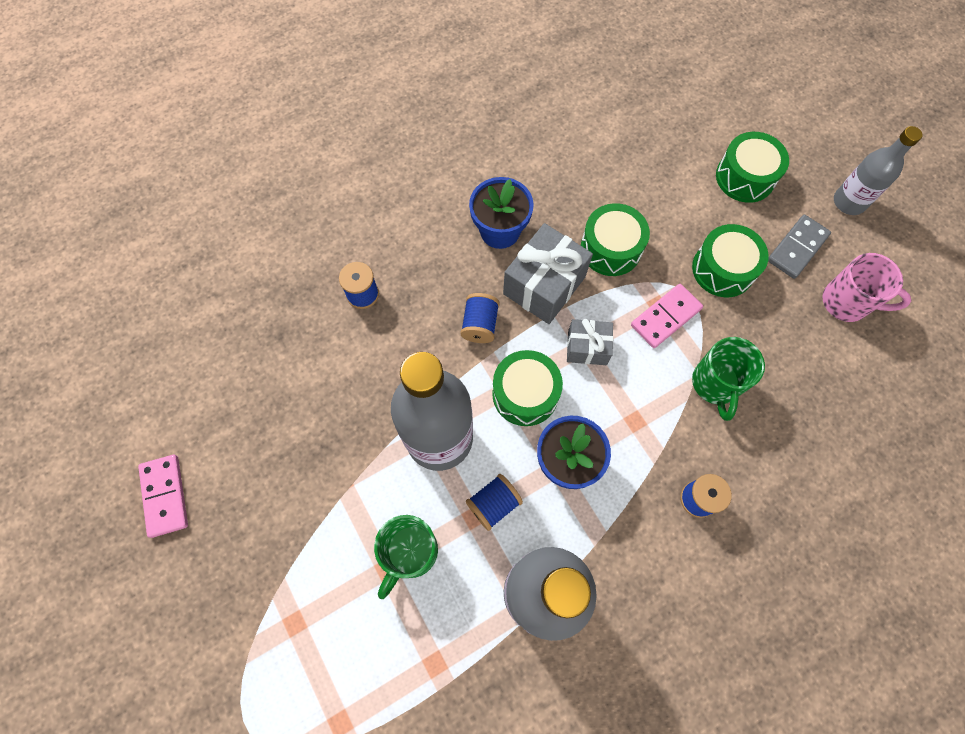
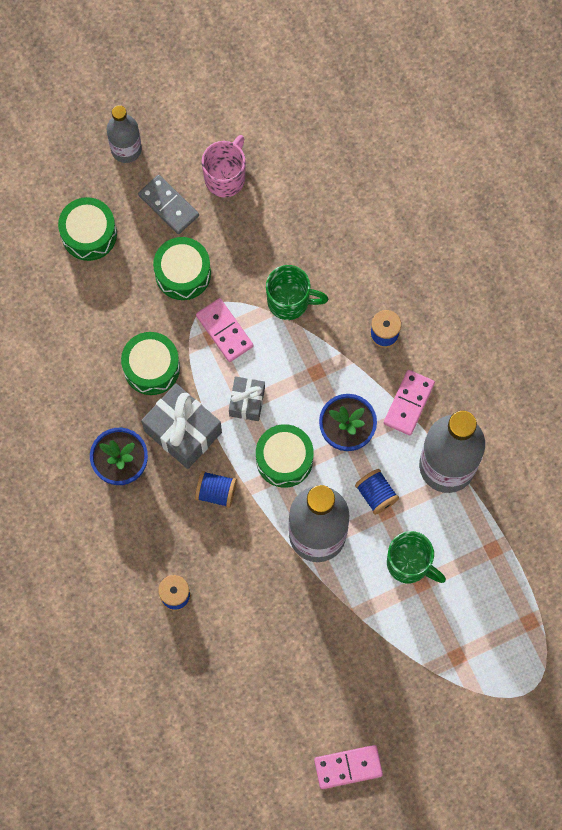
camera: 85 degrees left, 5 degrees up
none -> pink domino [384,370,435,435]

